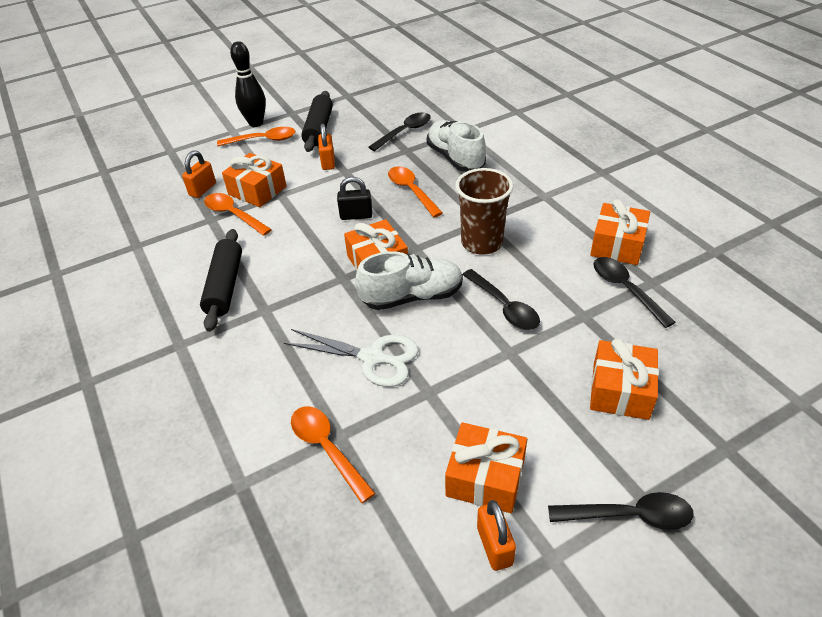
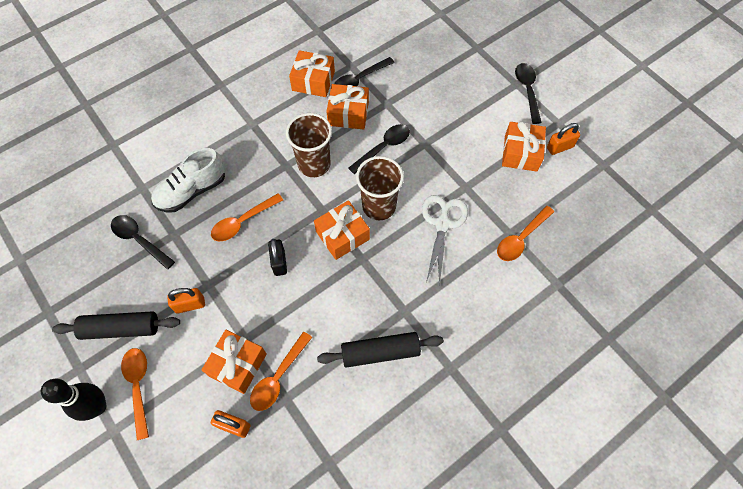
camera: 100 degrees left, 20 degrees up
white shoe [356,251,463,310] -> brown cup [356,156,404,220]
orange gift [590,338,659,420] -> orange gift moved to [326,84,369,129]

